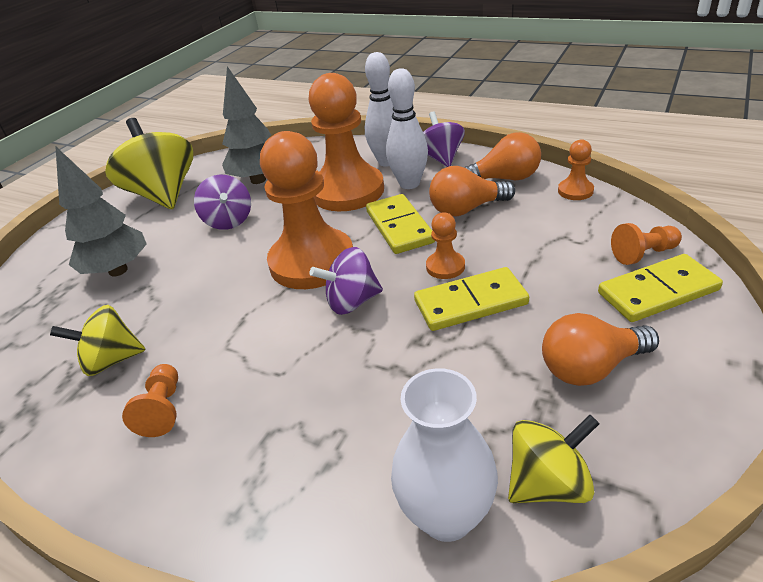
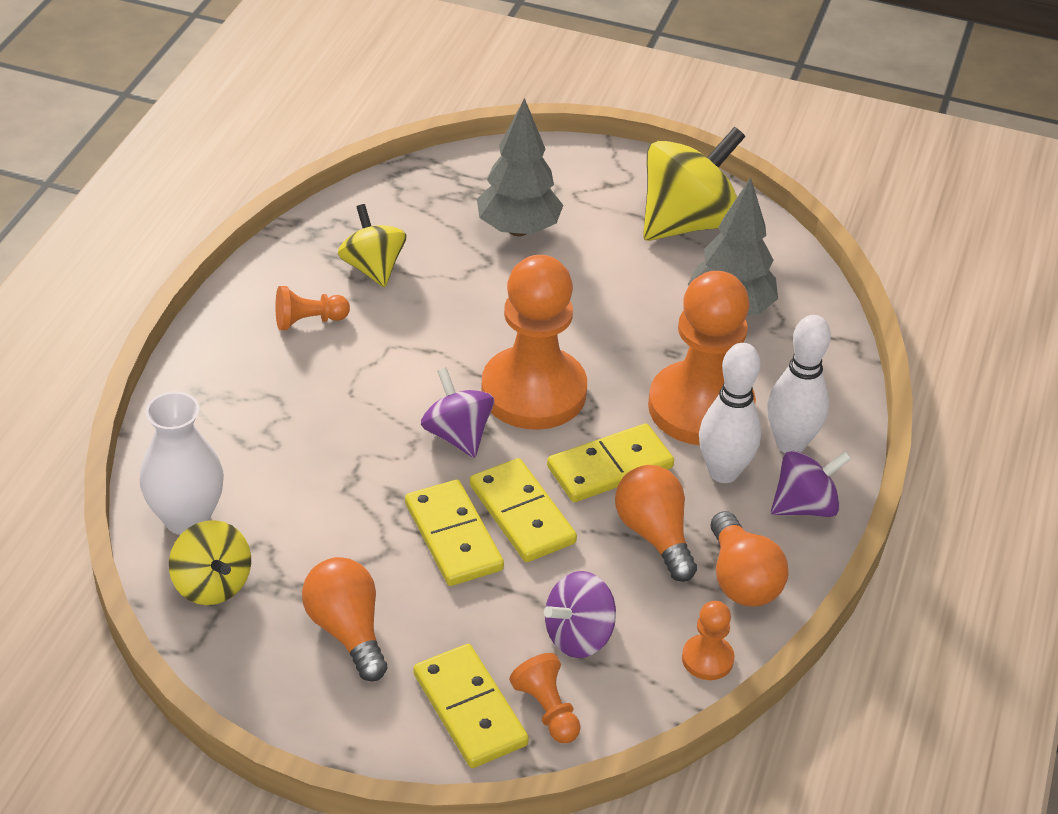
camera: 75 degrees right, 5 degrees up
purple spinning top [194,175,251,230] -> purple spinning top moved to [544,571,616,658]
orange pawn [426,212,465,279] -> yellow domino [470,458,577,562]

